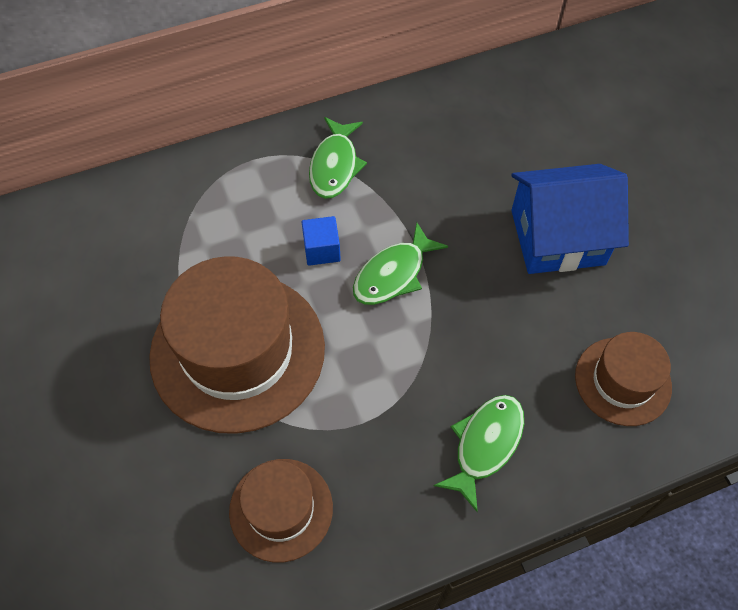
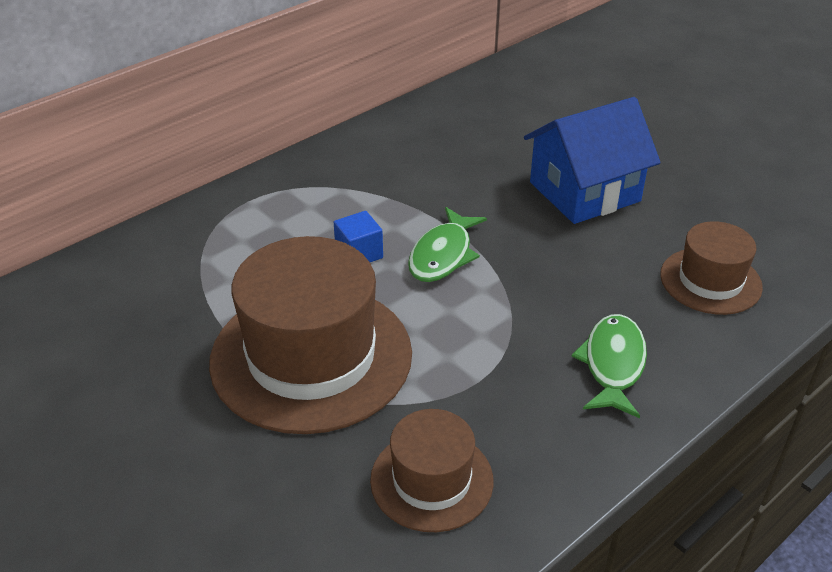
camera: 20 degrees left, 20 degrees down
green fish [309,117,367,199] -> none

